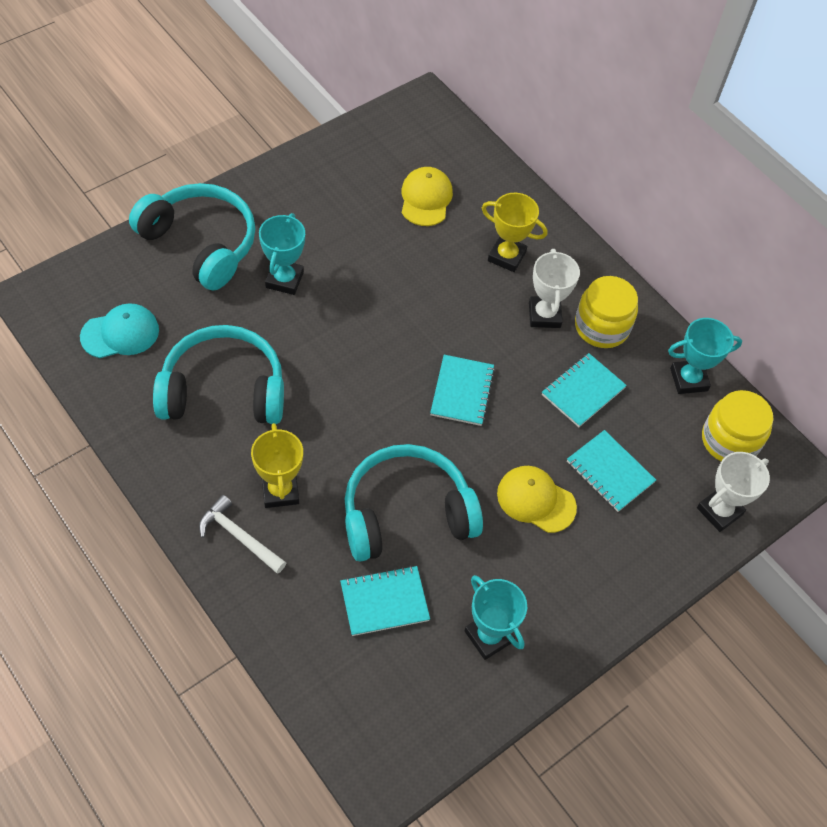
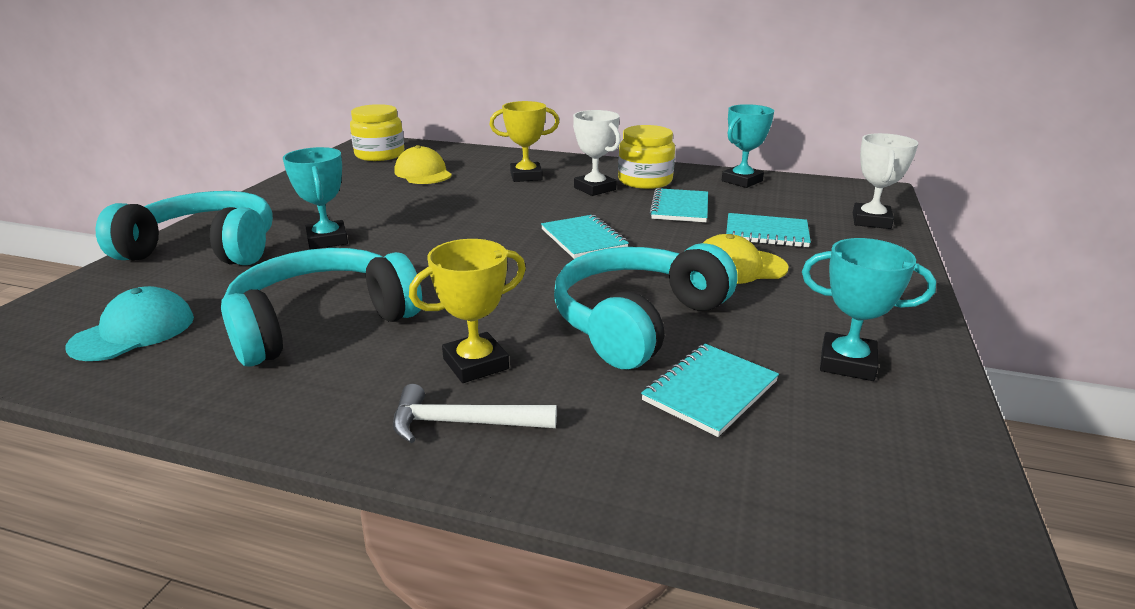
camera: 30 degrees left, 30 degrees down
yellow trophy [251,423,303,508] -> yellow trophy turned 75 degrees counterclockwise [409,239,526,383]
yellow jar [702,390,774,461] -> yellow jar moved to [350,104,405,161]

